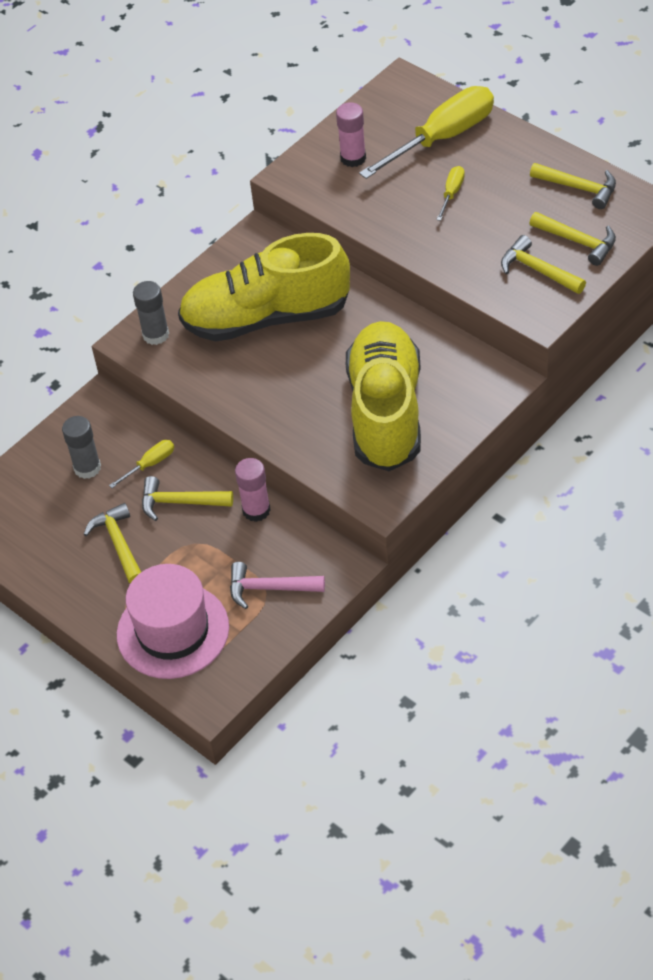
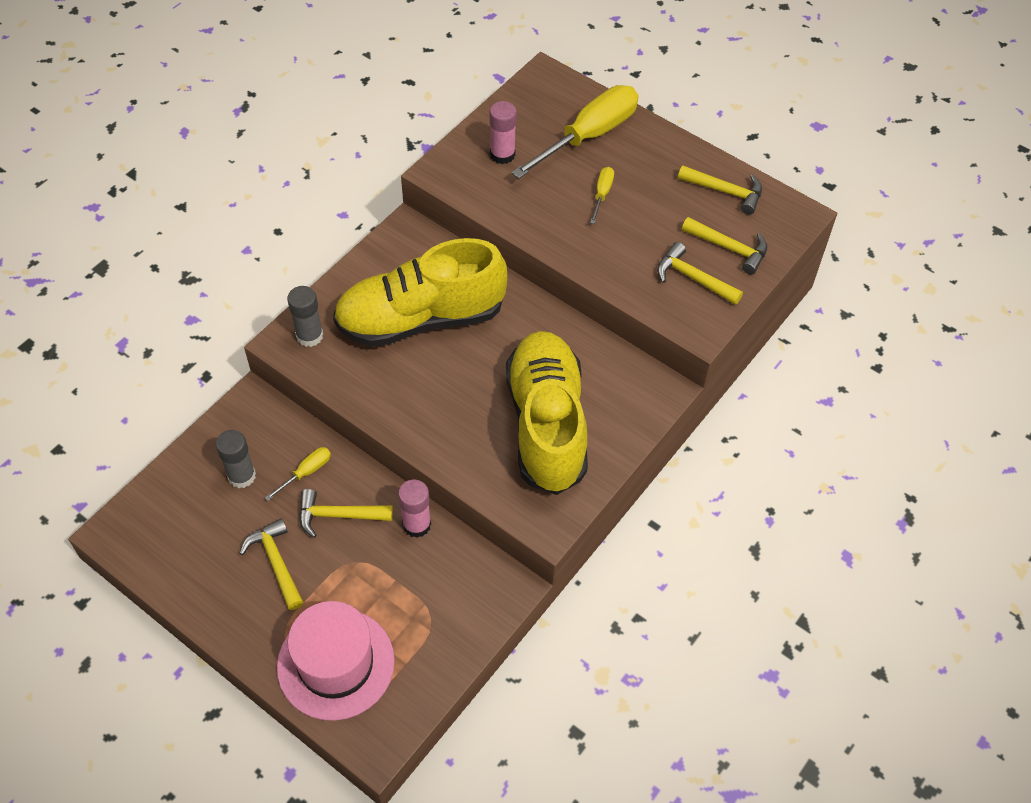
camera: 10 degrees left, 5 degrees up
pink hammer [230,562,325,609] -> none

